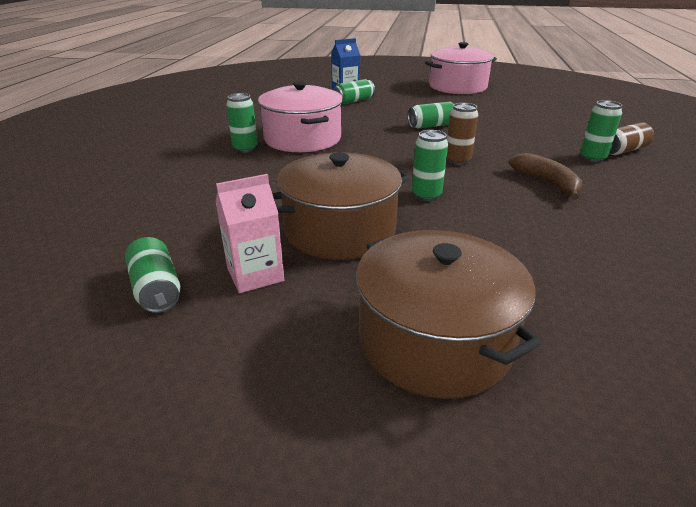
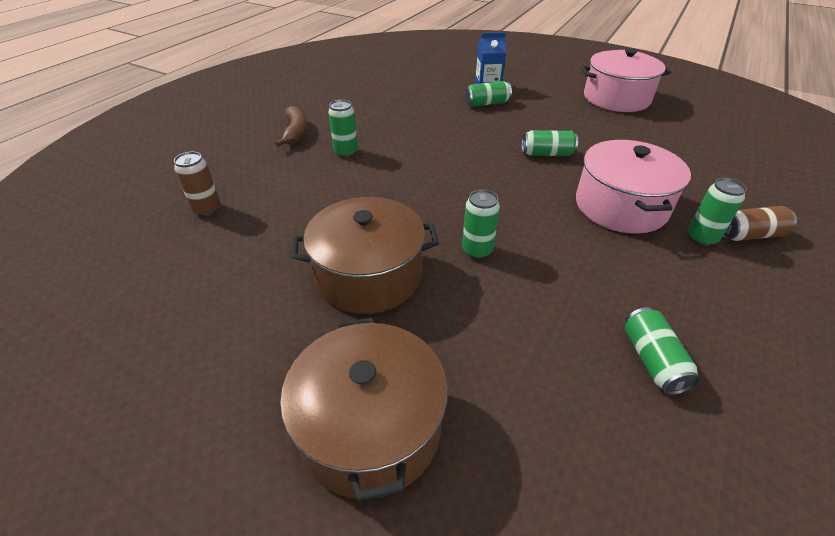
camera: 20 degrees right, 10 degrees up
green can [125,237,180,313] -> green can moved to [624,307,700,395]
pink carton [216,174,284,293] -> none
pink pot [258,81,343,152] -> pink pot moved to [576,140,691,234]
brown can [447,103,478,165] -> brown can moved to [174,152,221,217]
brown banana [508,153,582,200] -> brown banana moved to [275,106,308,147]

